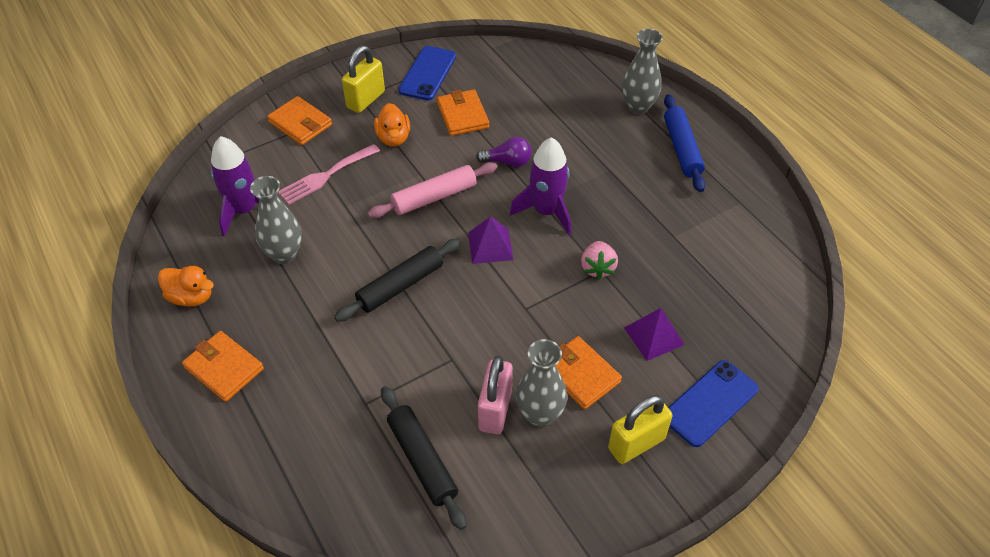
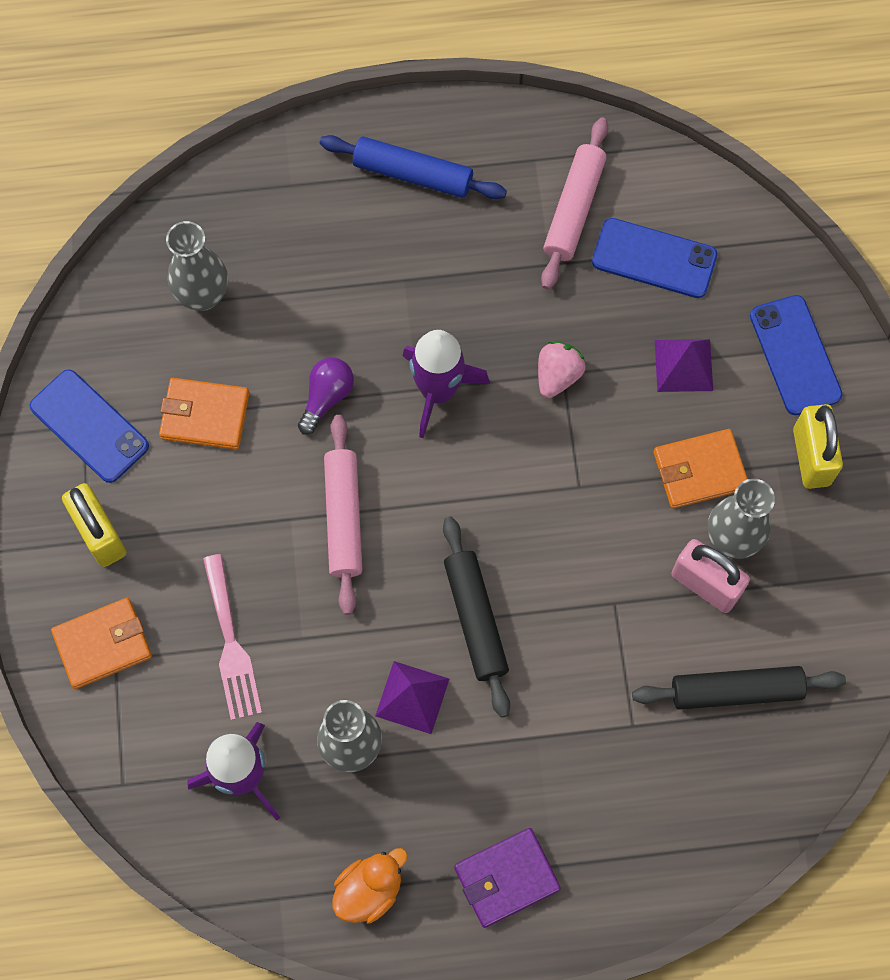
camera: 65 degrees left, 20 degrees up
orange wallet [182,331,264,402] -> purple wallet [454,828,561,928]
orange duck [374,103,410,146] -> none
purple pyramid [468,216,514,264] -> purple pyramid moved to [375,661,449,734]
pink strawberry [581,241,618,280] -> pink strawberry turned 90 degrees counterclockwise [538,341,586,398]
grey vase [622,29,663,114] -> grey vase moved to [166,221,228,311]
none -> pink rolling pin [541,117,608,290]
none -> blue phone [592,218,718,298]

